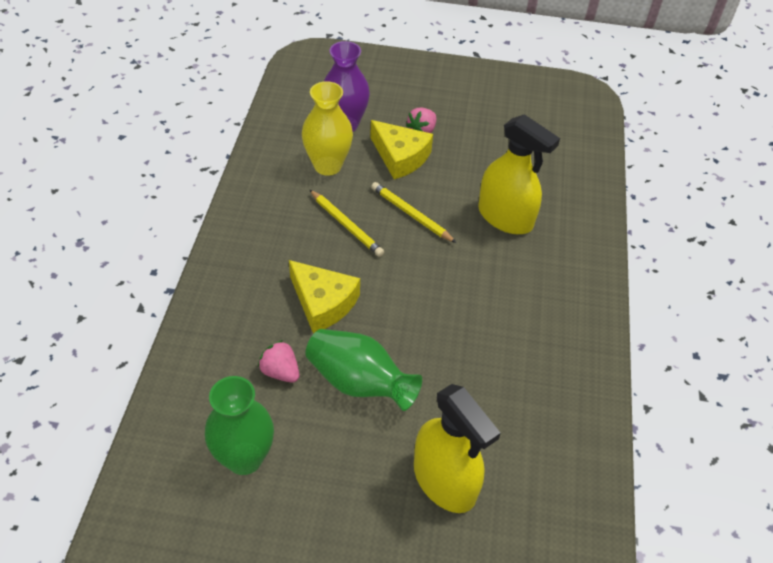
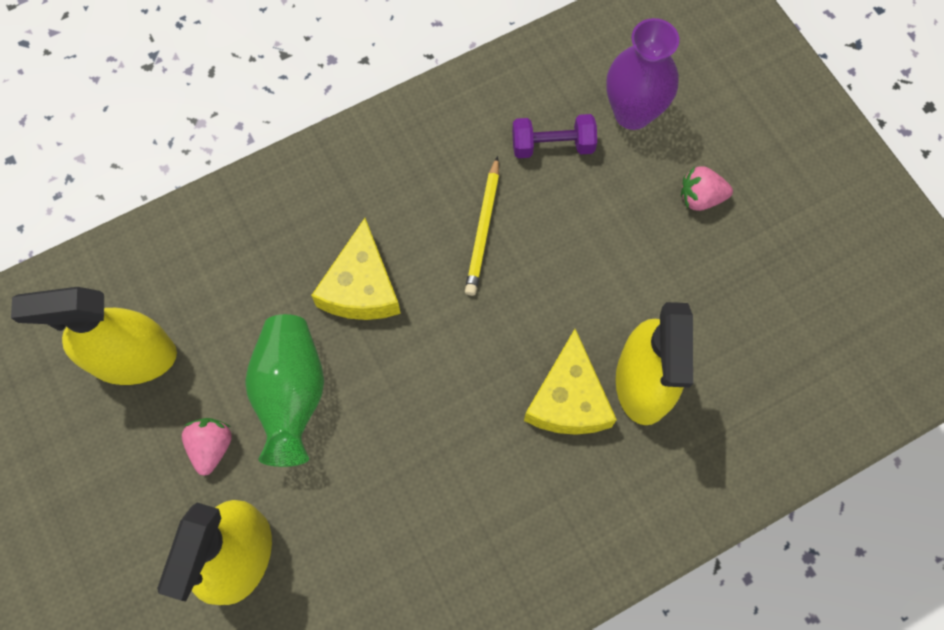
camera: 55 degrees right, 20 degrees up
green vase [205,376,274,475] -> yellow spray bottle [11,287,177,385]
pink strawberry [258,340,299,383] -> pink strawberry moved to [182,418,232,476]
yellow vase [302,81,353,176] -> purple dumbbell [512,114,597,158]
yellow cheese [370,120,433,179] -> yellow cheese moved to [524,329,617,435]
yellow pencil [371,182,457,243] -> none

